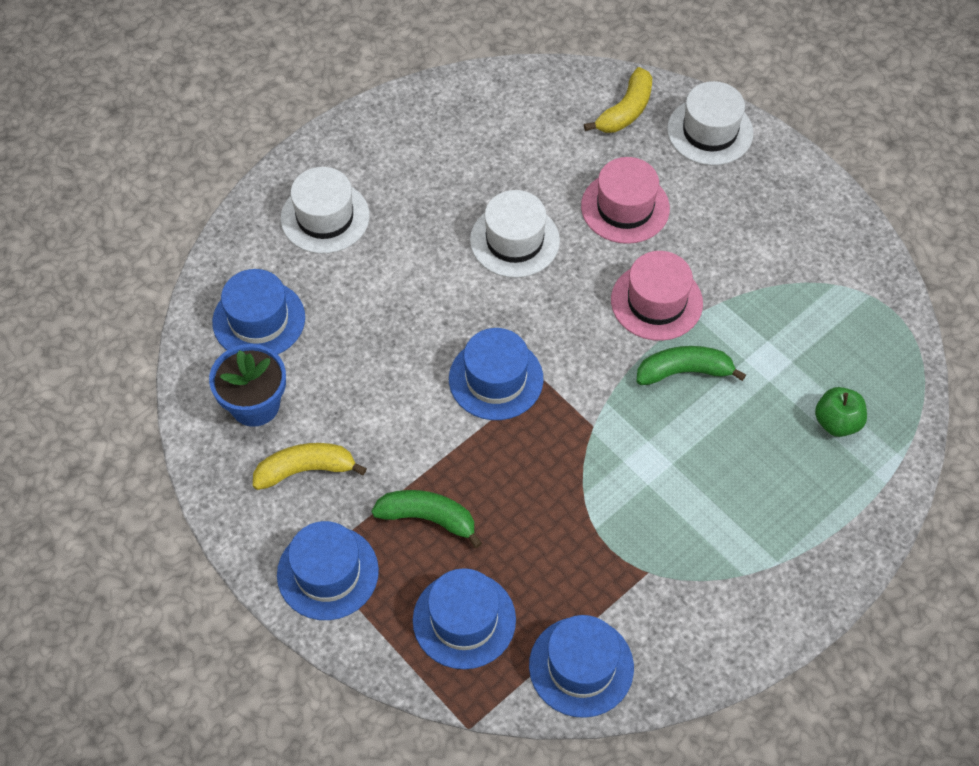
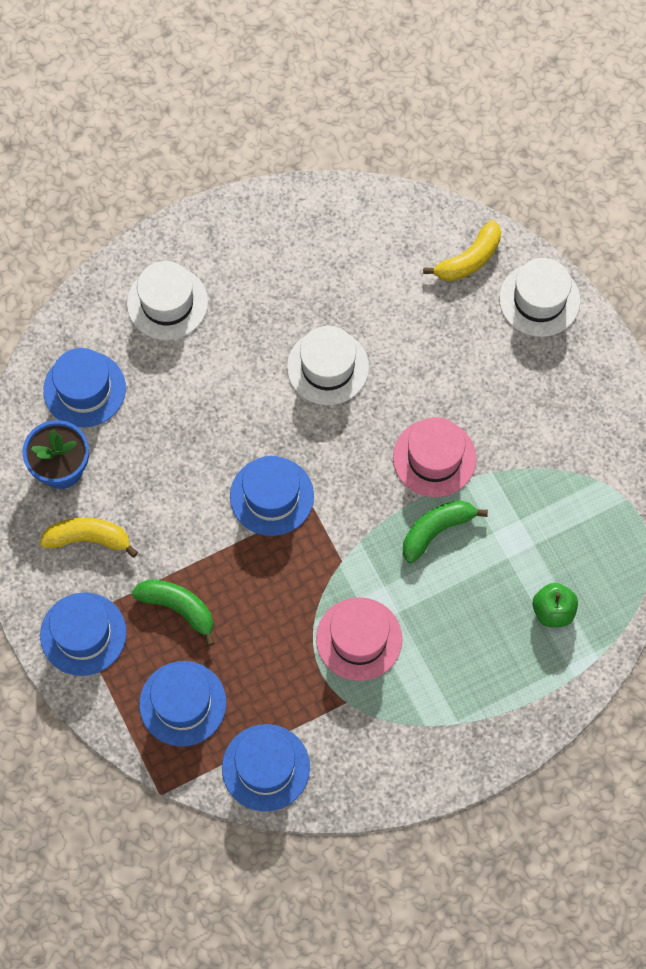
camera: 15 degrees right, 10 degrees up
pink hat [581,157,670,244] -> pink hat moved to [316,597,402,681]
green banana [636,346,746,385] -> green banana turned 45 degrees counterclockwise [403,500,488,563]

